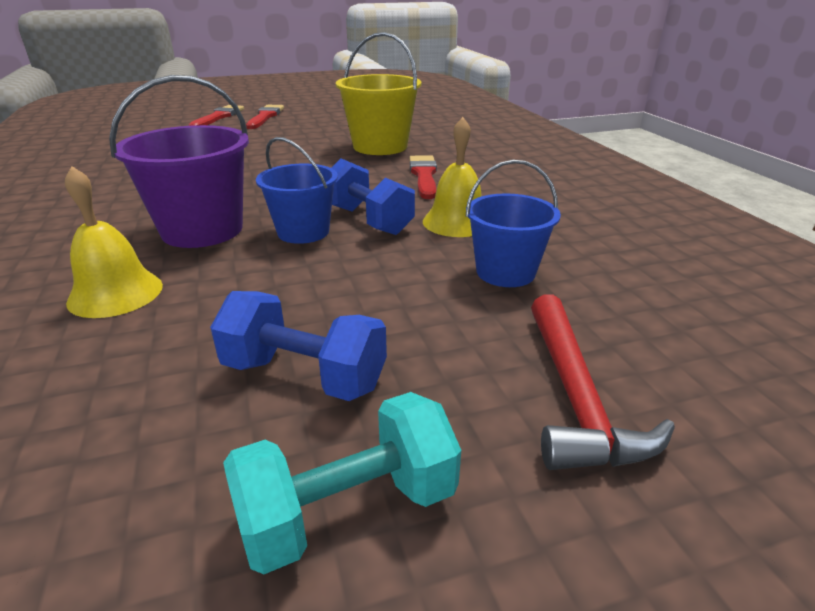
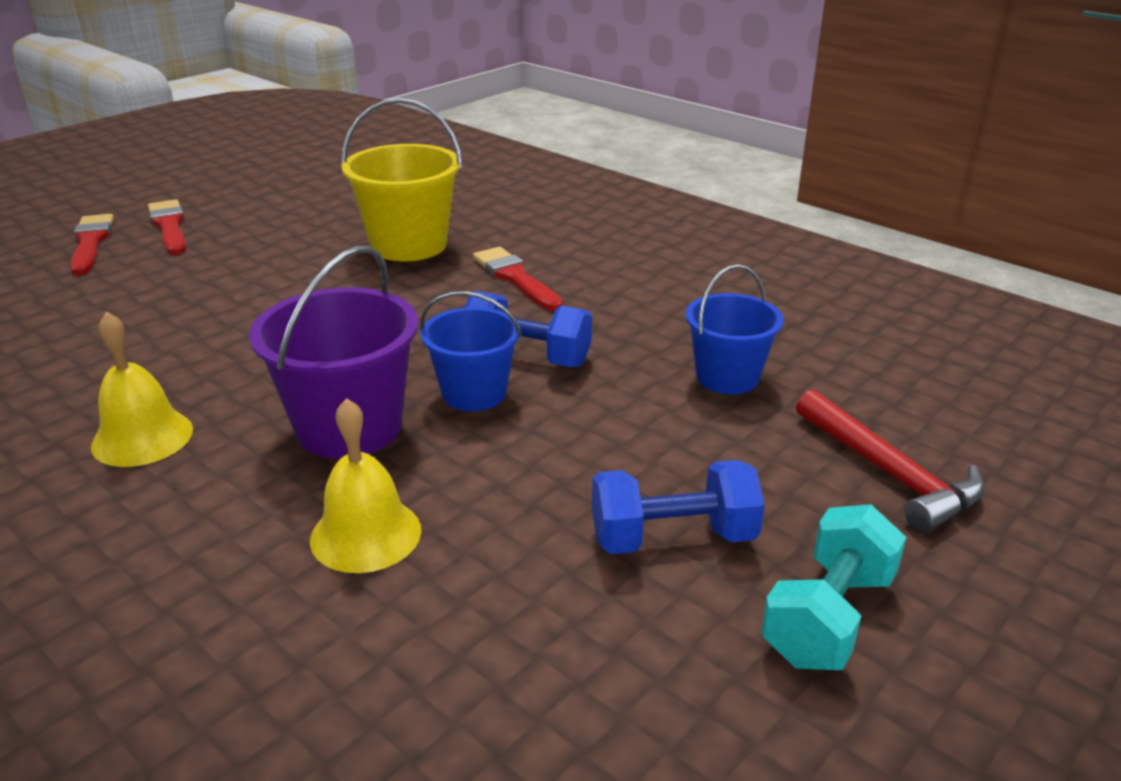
camera: 30 degrees left, 0 degrees up
yellow bell [423,117,482,237] -> yellow bell moved to [91,311,193,467]

